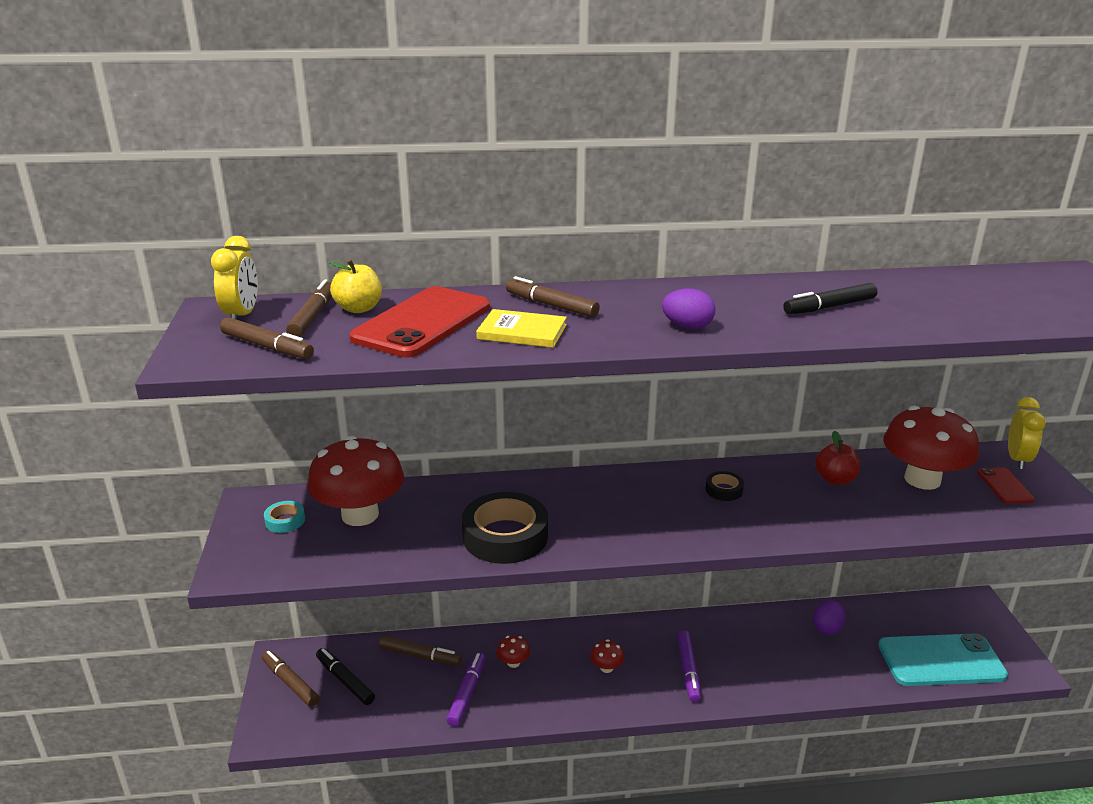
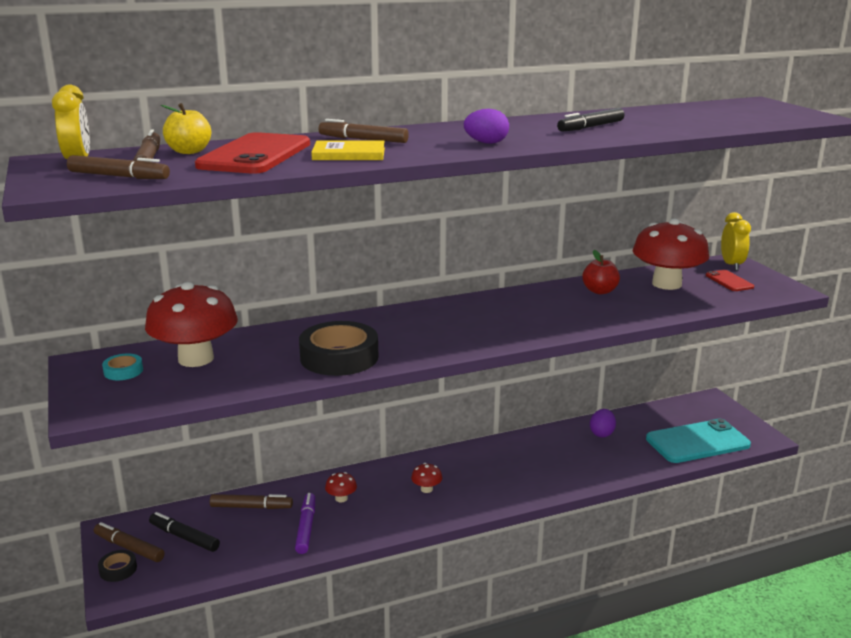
camera: 15 degrees left, 5 degrees down
purple marker [677,630,701,702] -> none
black tape [706,471,744,501] -> black tape moved to [98,550,137,582]

